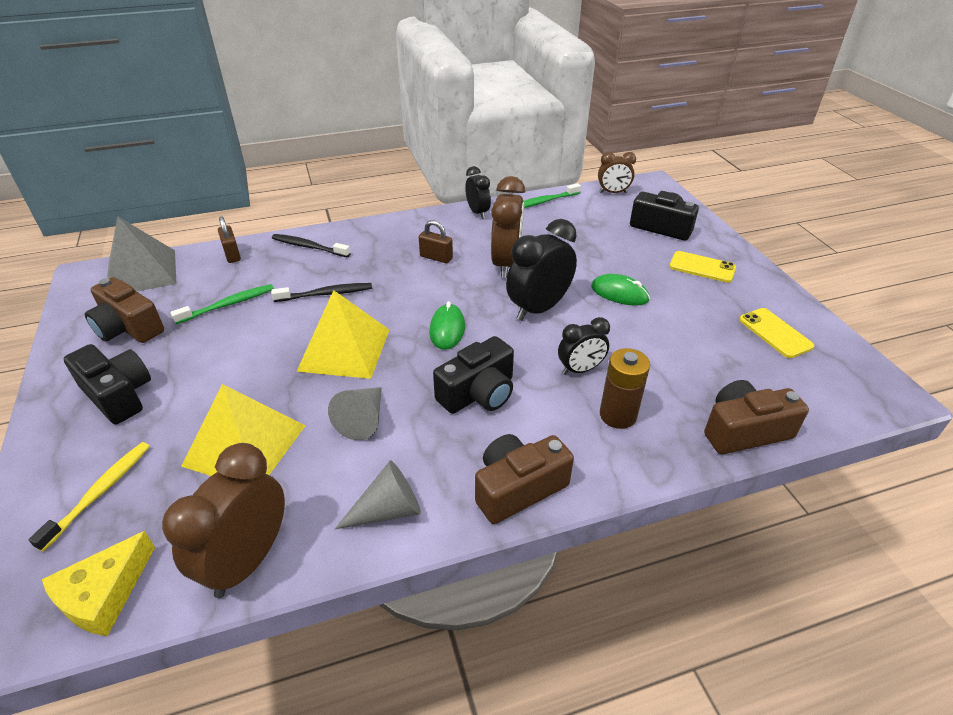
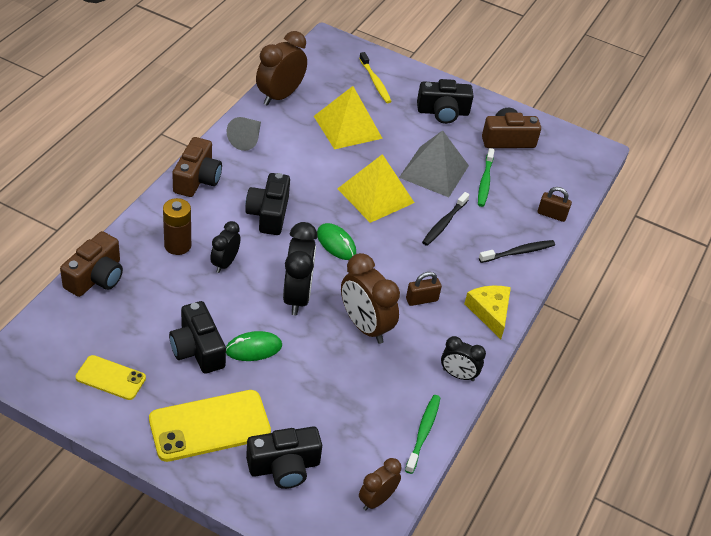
camera: 130 degrees right, 5 degrees up
yellow cheese [42,531,155,636] -> yellow cheese moved to [464,286,511,339]
grey pyramid [107,217,177,291] -> grey pyramid moved to [399,130,469,197]
brown clock [162,443,285,598] -> brown clock turned 120 degrees counterclockwise [256,31,307,106]
grey cone [328,387,382,440] -> none
yellow phone [669,251,736,283] -> yellow phone [149,390,271,462], size x1.73
none -> black camera [169,301,226,373]

